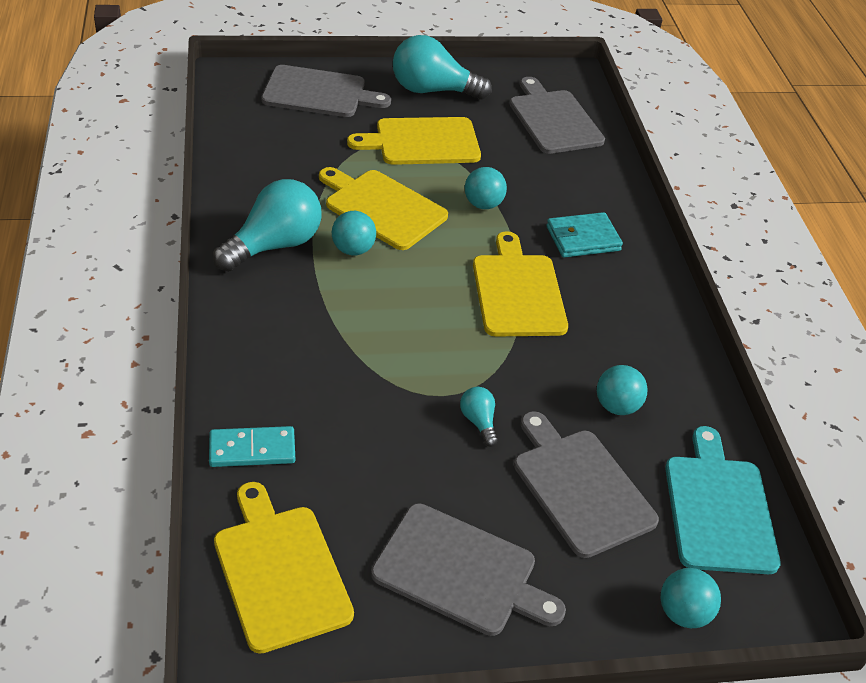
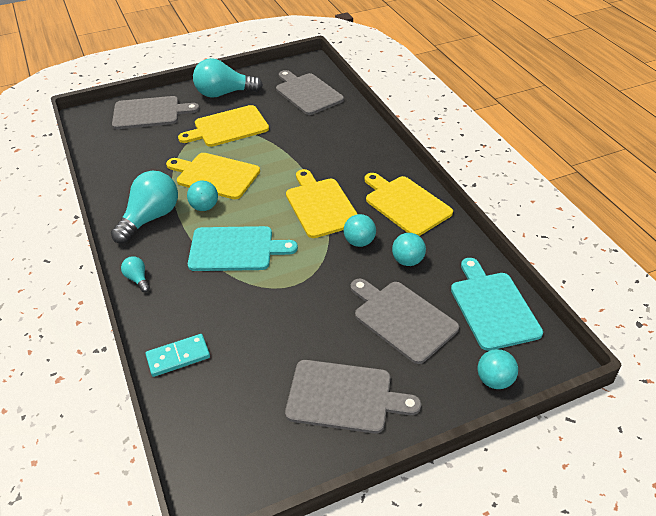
camera: 10 degrees left, 0 degrees up
yellow cutting board [214,482,354,654] -> yellow cutting board moved to [364,173,453,236]
turquoise light bulb [460,387,498,447] -> turquoise light bulb moved to [121,256,150,292]
turquoise ball [465,167,507,209] -> turquoise ball moved to [344,214,376,247]
turquoise wallet [546,212,623,258] -> none
none -> turquoise cutting board [188,226,298,271]

